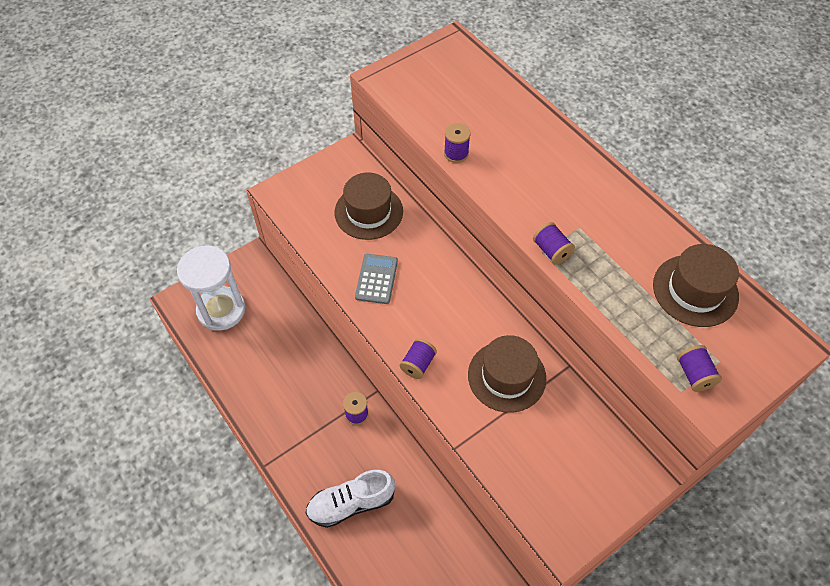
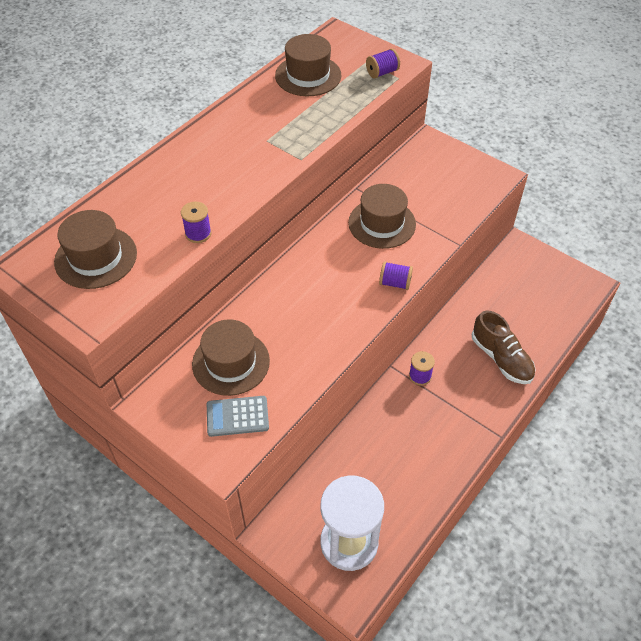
camera: 105 degrees left, 5 degrees down
white shoe [306,470,395,528] -> brown shoe [471,311,536,384]
grey calculator [355,254,398,304] -> grey calculator moved to [207,396,269,437]
purple spool [533,222,575,265] -> none
none -> brown hat [54,210,137,289]

